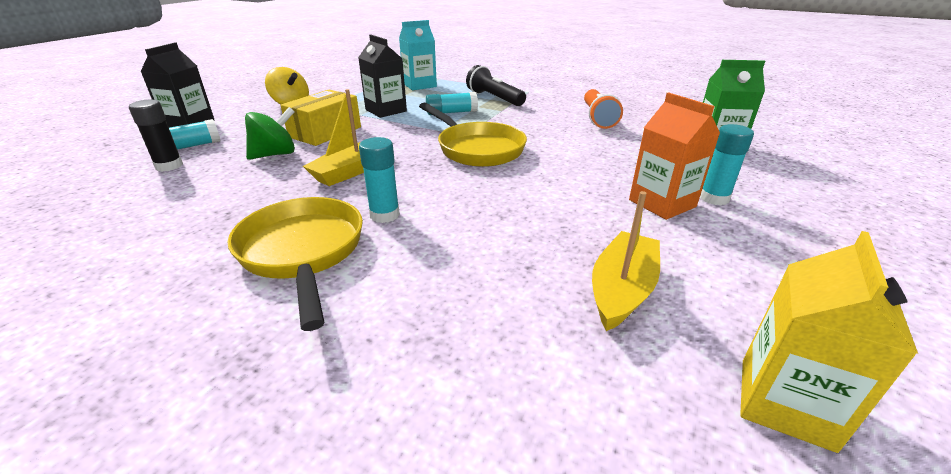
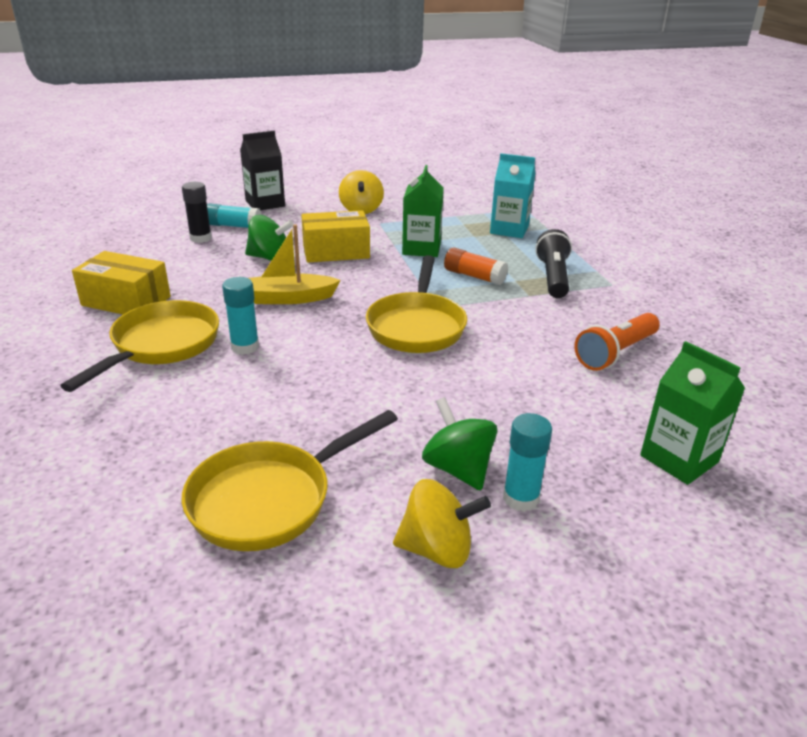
camera: 45 degrees right, 0 degrees up
black carton [358,34,407,118] -> green carton [402,165,444,257]
turquoise glue stick [426,92,478,115] -> orange glue stick [444,247,508,285]
yellow boat [592,191,660,331] -> yellow pan [182,410,398,551]
orange carton [629,92,720,220] -> green spinning top [422,397,497,490]
yellow carton [740,231,918,453] -> none
none -> yellow box [72,251,171,314]
none -> yellow spinning top [393,479,491,568]

